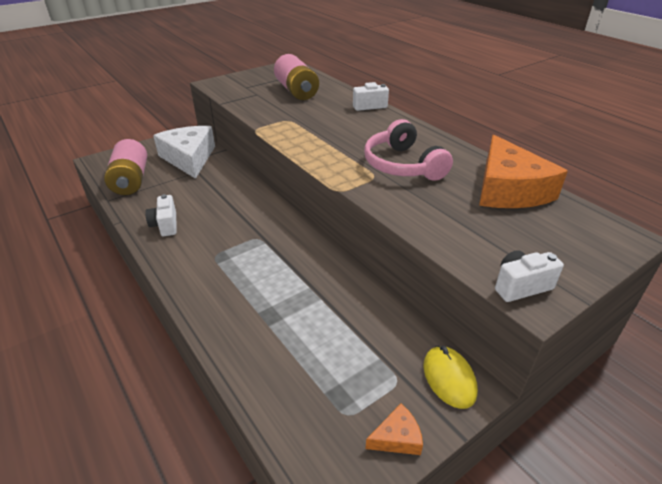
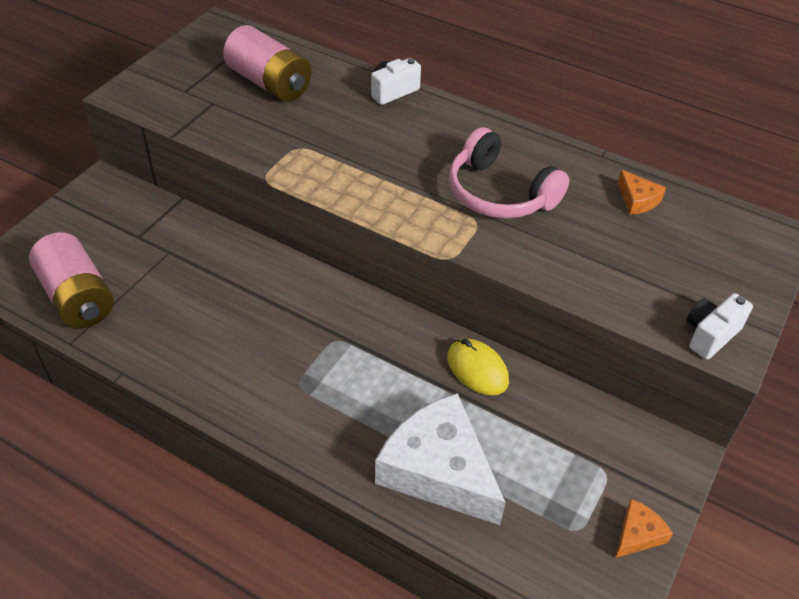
camera: 25 degrees left, 10 degrees up
white camera [145,194,177,236] -> none
white cheese [153,126,215,179] -> white cheese moved to [375,393,506,525]
yellow mouse [423,346,478,409] -> yellow mouse moved to [447,338,509,395]
orange cheese [479,135,568,208] -> orange cheese [618,170,666,215], size x0.43

